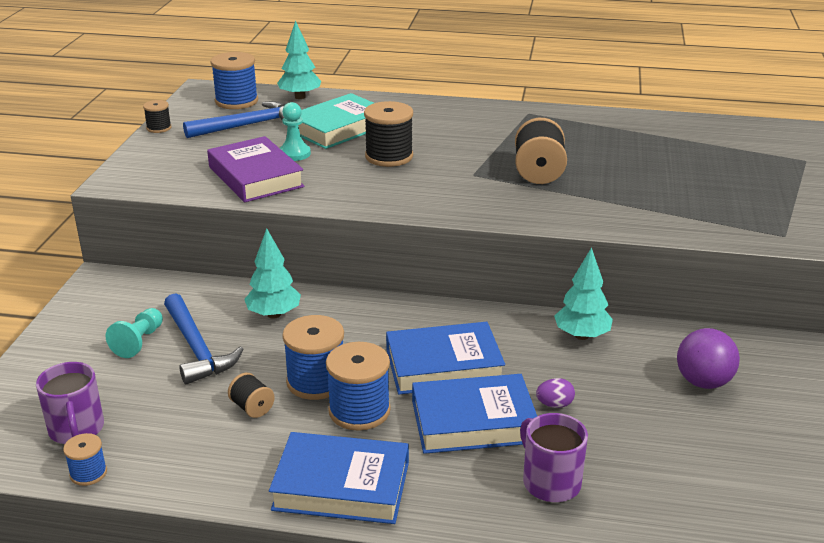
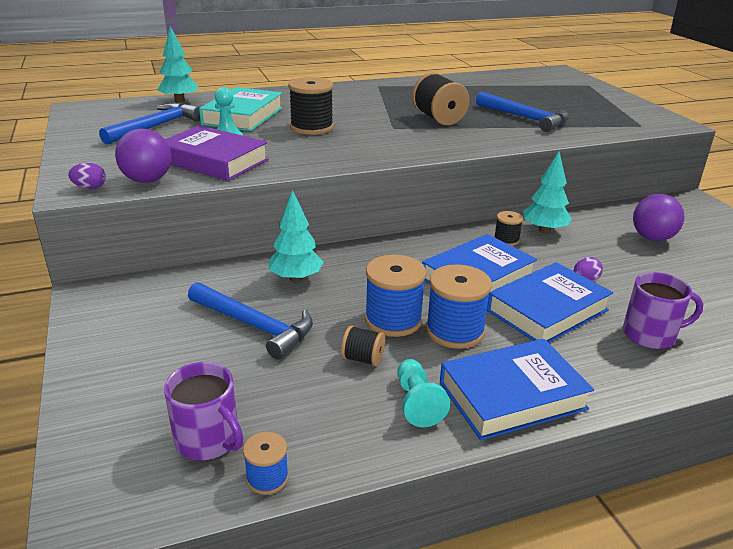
camera: 30 degrees left, 0 degrees up
turquoise pawn [106,308,163,358] -> turquoise pawn moved to [397,359,450,427]
black spool [143,100,172,133] -> black spool moved to [494,211,523,246]
blue spool [210,52,258,109] -> none
purple mug [520,413,588,502] -> purple mug turned 150 degrees clockwise [623,272,703,349]
none -> purple egg [68,163,106,189]
none -> purple ball [115,128,172,183]
none -> blue hammer [476,92,569,132]

